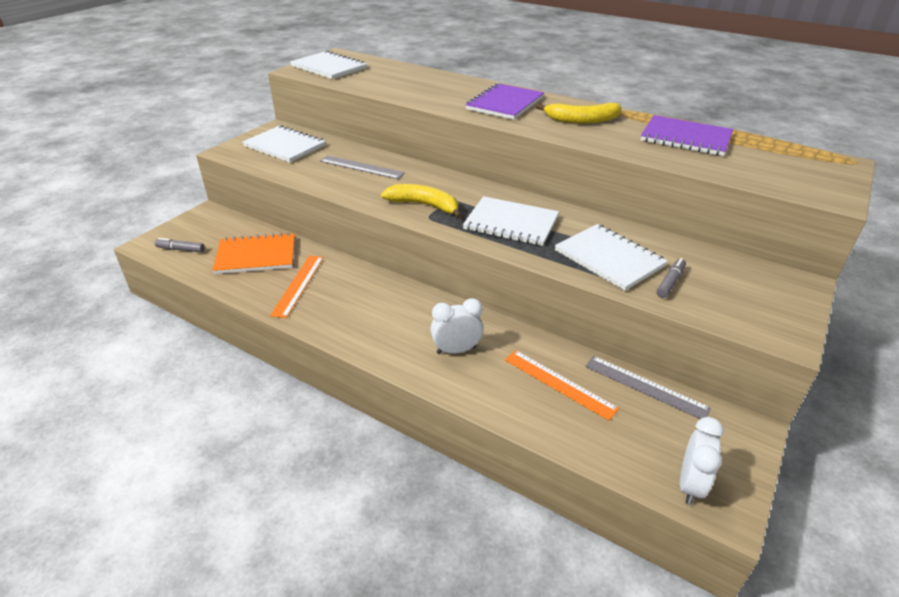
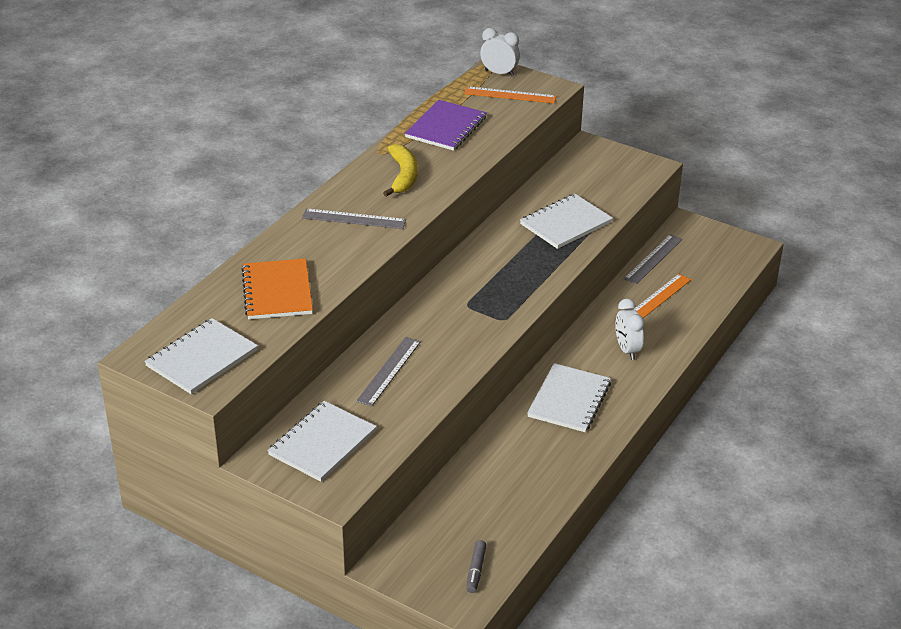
camera: 90 degrees left, 0 degrees up
orange notebook [212,233,295,274] -> orange notebook moved to [241,258,313,319]
orange ruler [270,255,324,318] -> orange ruler moved to [464,86,556,103]
yellow banana [381,184,462,219] -> none
white notebook [463,196,559,246] -> white notebook moved to [527,363,611,432]
purple notebook [465,83,544,120] -> grey ruler [302,208,406,229]
grey marker [656,258,686,298] -> none
white clock [680,417,723,505] -> white clock moved to [480,28,520,76]

